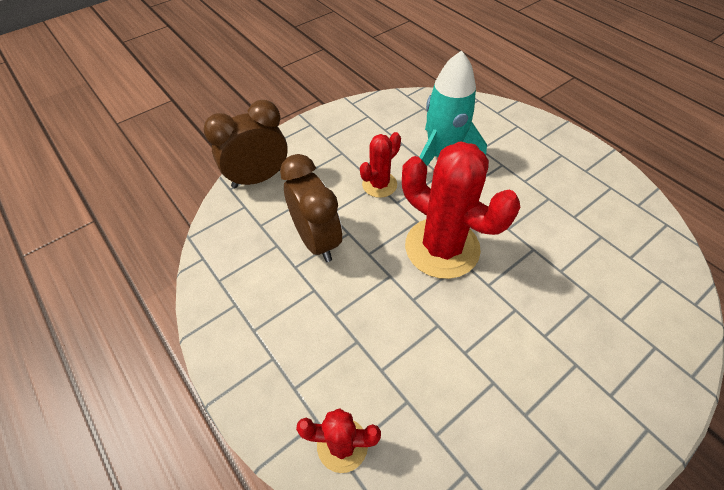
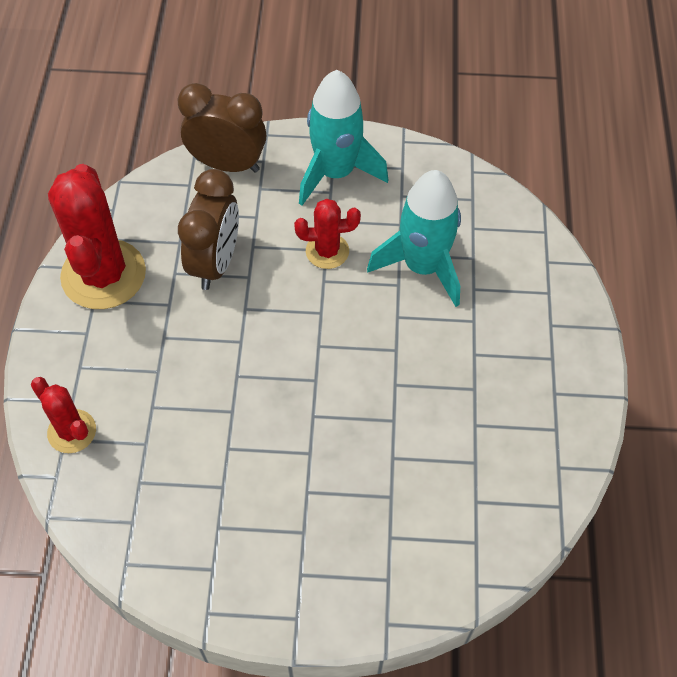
camera: 40 degrees right, 5 degrees up
red cactus [402,141,521,279] -> red cactus moved to [48,164,146,309]
none -> turquoise rocket [299,70,388,206]

